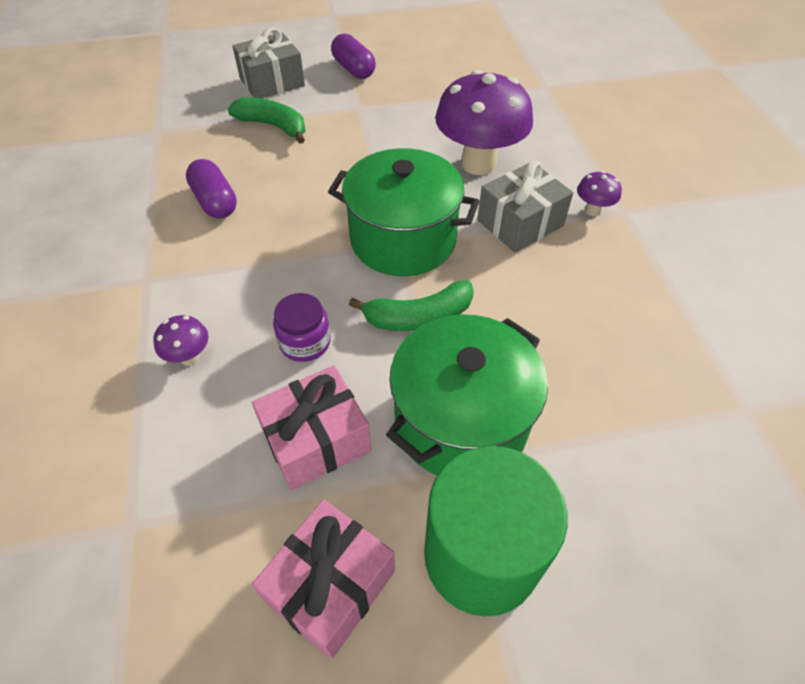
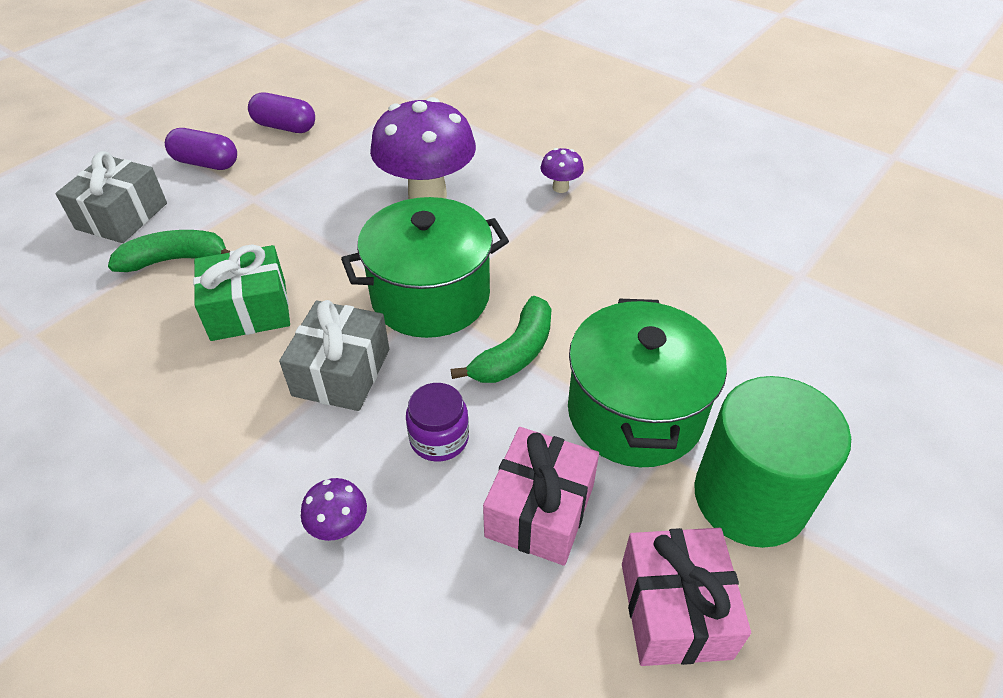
camera: 40 degrees left, 5 degrees down
purple capsule [186,159,237,219] -> purple capsule moved to [248,93,315,133]
grey gift [477,161,573,253] -> grey gift moved to [279,300,389,411]
none -> green gift [193,244,290,341]

